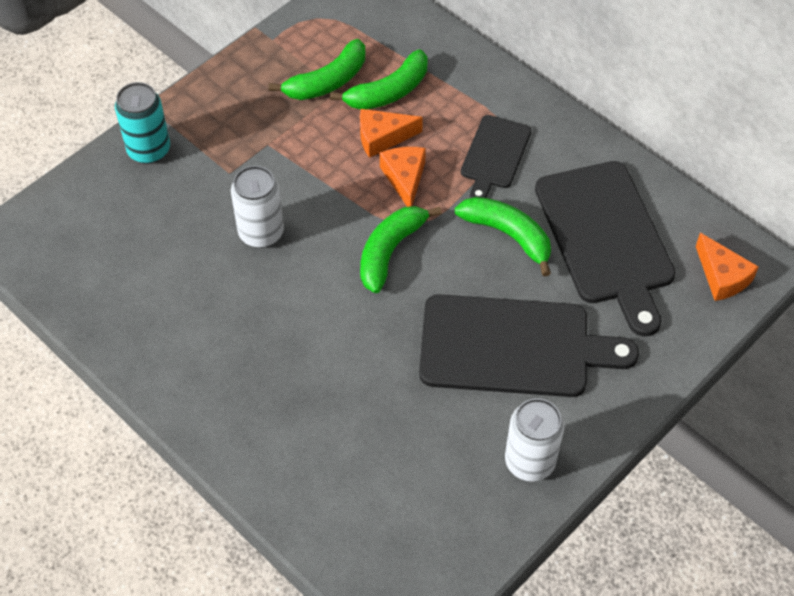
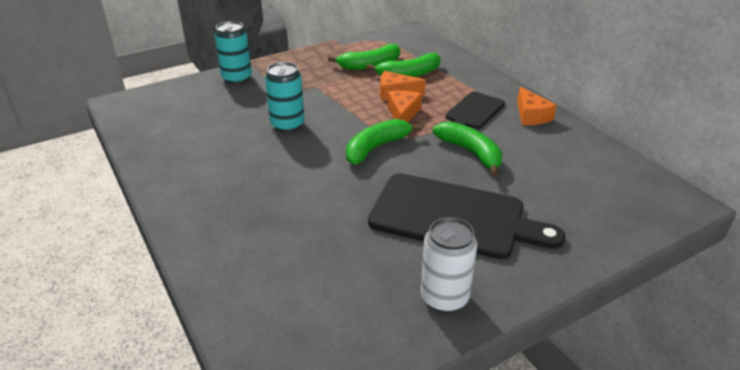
camera: 15 degrees right, 20 degrees down
white can [231,166,284,248] -> turquoise can [265,62,305,132]
black cutting board [535,161,676,337] -> none
orange cheese [696,233,759,301] -> orange cheese moved to [517,86,557,125]

